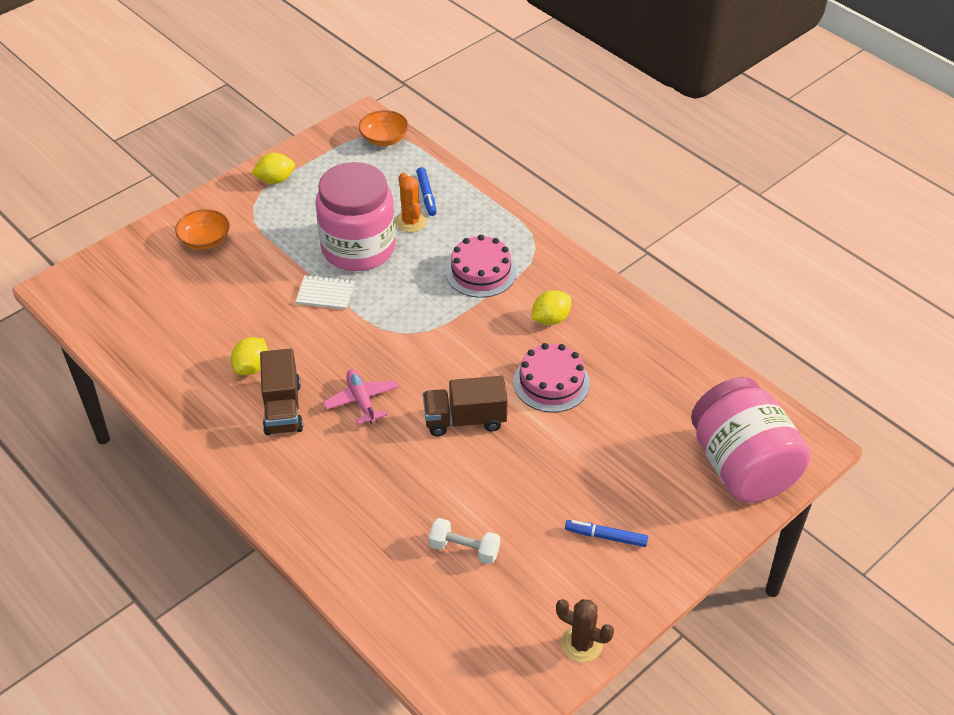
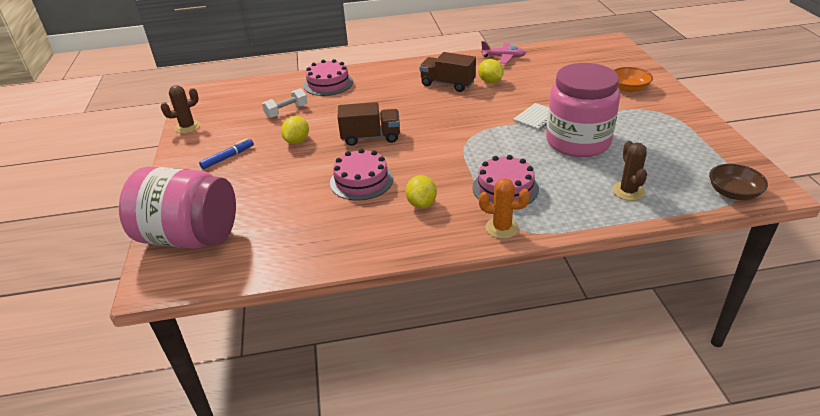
camera: 125 degrees right, 10 degrees down
yellow lemon [251,153,295,184] -> yellow lemon moved to [281,116,309,144]
pink plane [323,369,398,424] -> pink plane moved to [481,41,526,63]
orange bowl [359,110,409,146] -> brown bowl [709,164,768,200]
orange cactus [395,172,427,232] -> orange cactus moved to [479,178,530,239]
blue marker [416,167,437,216] -> brown cactus [612,141,647,201]
brown truck [423,376,508,436] -> brown truck turned 60 degrees clockwise [337,102,400,146]
none -> pink cake [304,59,353,96]

